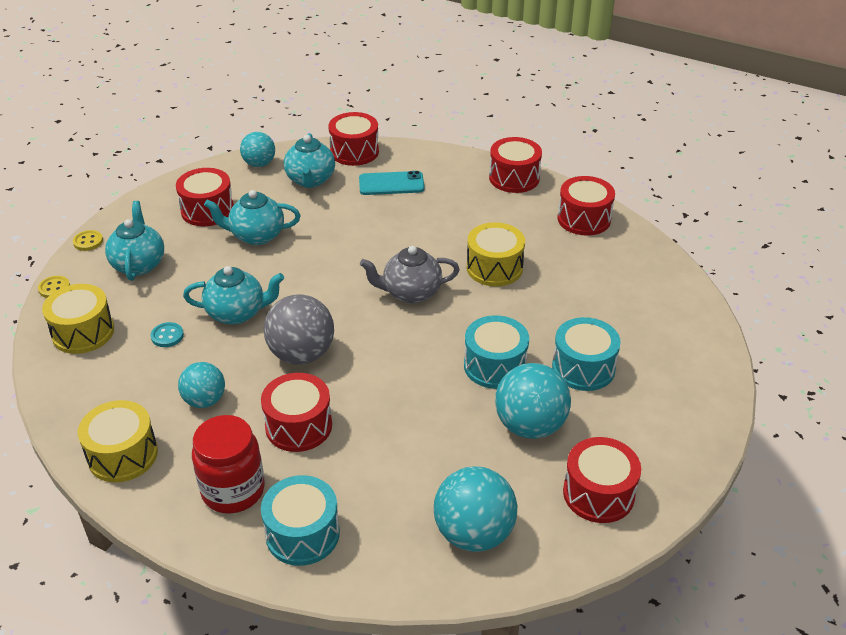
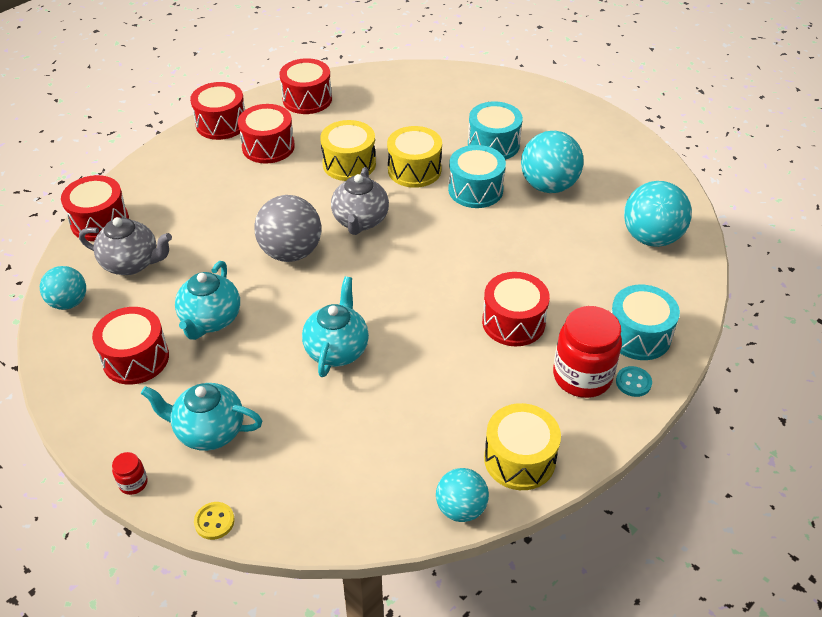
camera: 75 degrees left, 5 degrees up
yellow drum [42,284,114,354] -> yellow drum moved to [387,126,442,188]
yellow button [73,230,103,251] -> red jar [112,452,148,495]
turquoise button [151,322,184,347] -> turquoise button moved to [616,366,652,397]
turquoise ball [178,362,225,408] -> turquoise ball moved to [436,468,489,522]
grey ball [264,294,334,365] -> grey ball moved to [254,195,321,262]
turquoise teapot [284,133,335,188] -> grey teapot [79,217,172,275]
turquoise phone [359,171,425,195] -> none
red drum [563,437,641,523] -> red drum moved to [238,104,295,164]

